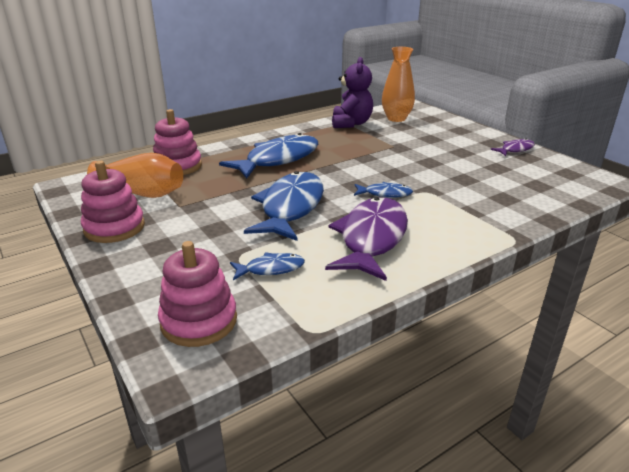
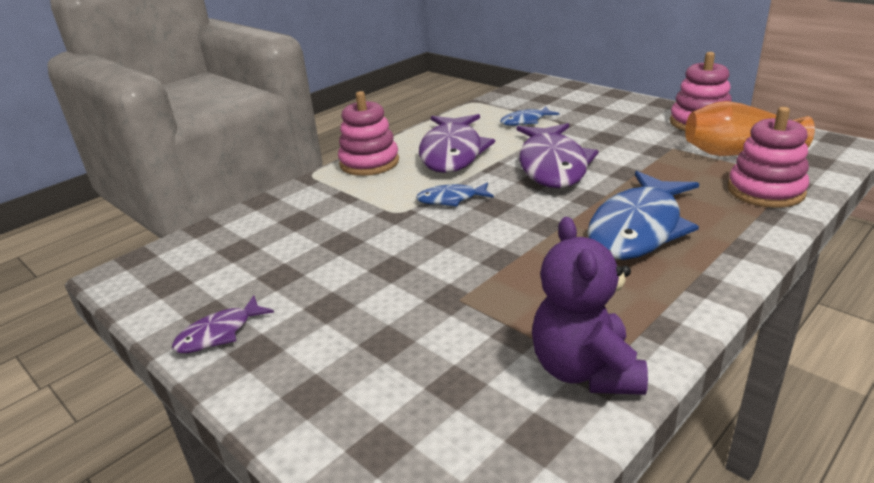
camera: 170 degrees right, 0 degrees up
pink stacking toy [158,241,237,347] -> pink stacking toy moved to [338,91,399,176]
blue fish [244,171,324,241] -> purple fish [516,123,598,188]
orange vase [382,47,415,122] -> none

